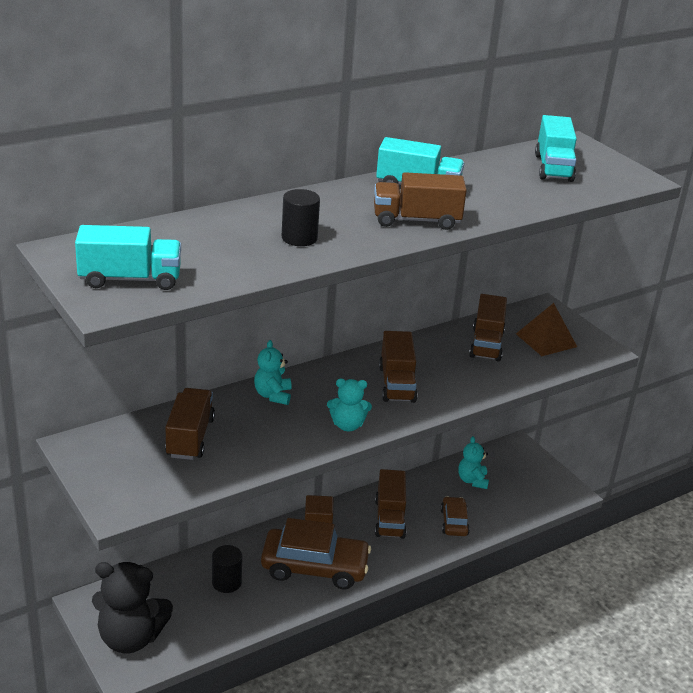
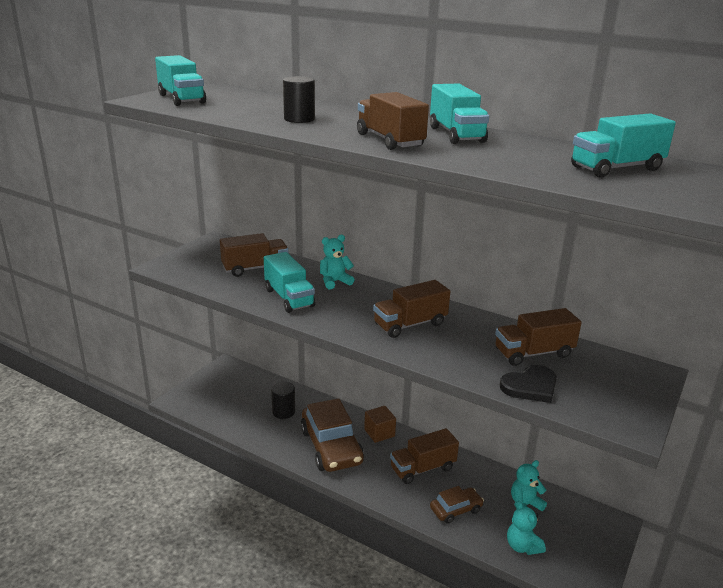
camera: 65 degrees right, 5 degrees down
black teddy bear [92,562,173,654] -> none
turquoise teddy bear [327,379,372,431] -> turquoise teddy bear moved to [507,501,546,555]
brown pyramid [516,303,577,356] -> none
none -> turquoise truck [264,252,315,313]
none -> black heart [500,365,557,403]

